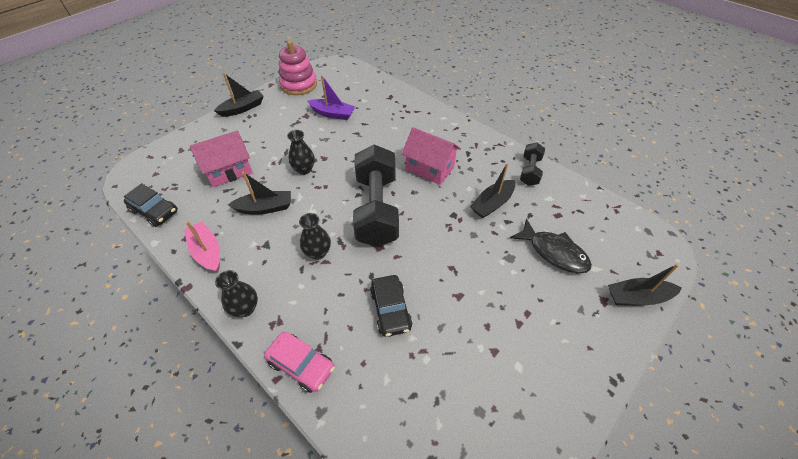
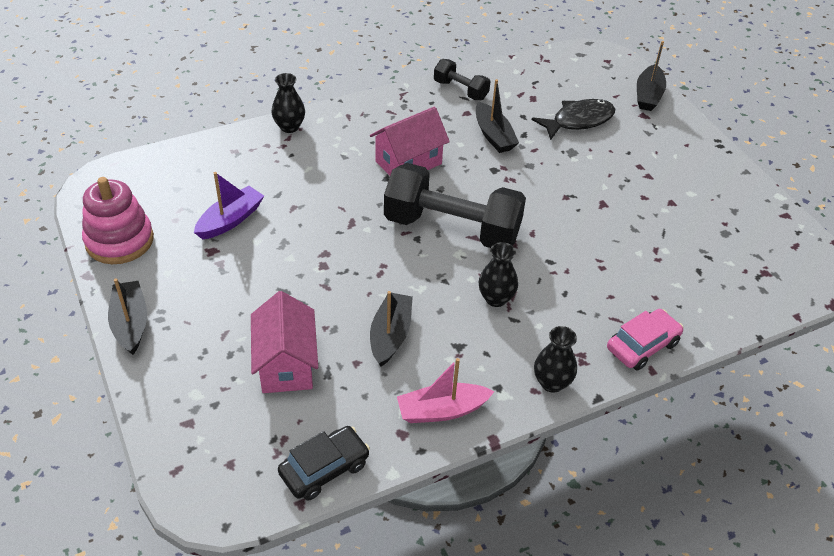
camera: 70 degrees left, 5 degrees down
black vase [287,130,315,175] -> black vase moved to [272,73,305,133]
black car [370,275,413,337] -> none

